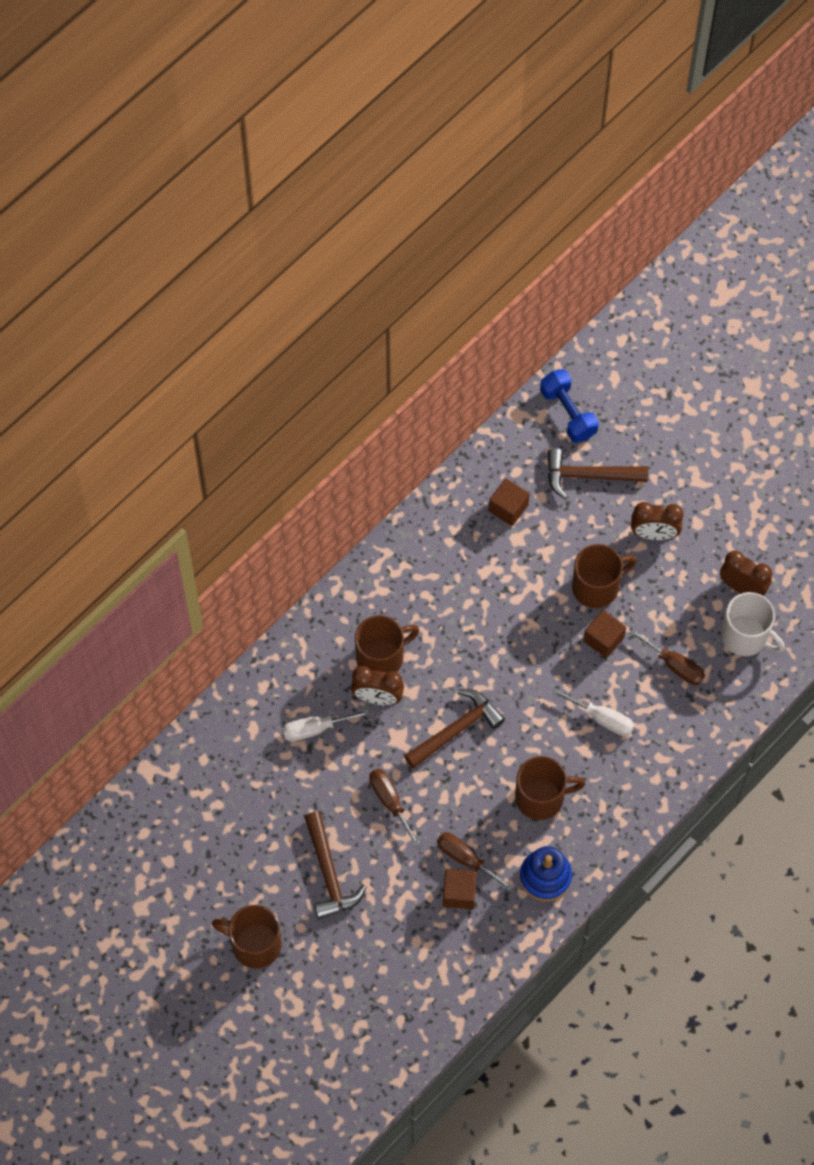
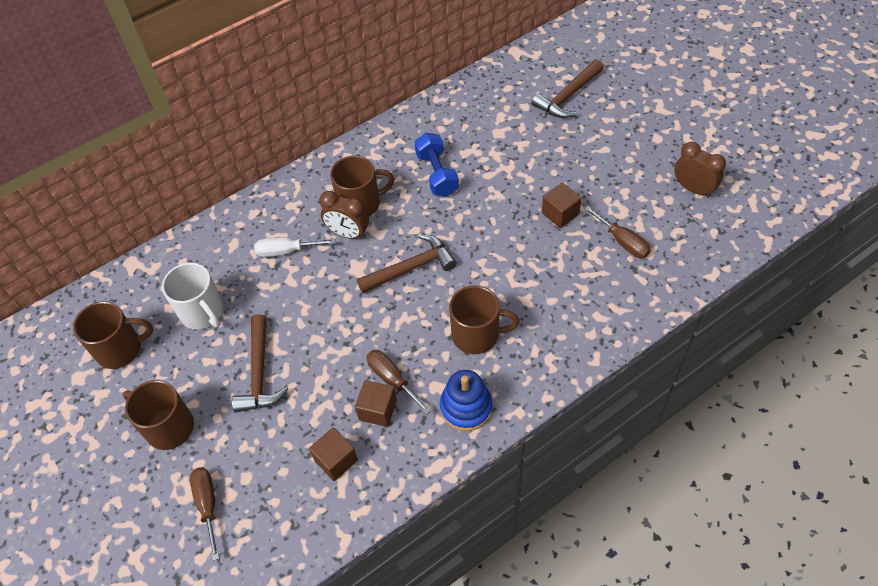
camera: 15 degrees right, 10 degrees down
brown screwdriver [369,769,420,847] -> brown screwdriver moved to [190,467,219,561]
brown cube [489,479,529,526] -> brown cube moved to [309,428,358,481]
blue dumbbell [540,369,599,443] -> blue dumbbell moved to [414,133,459,196]
brown hammer [547,449,648,499] -> brown hammer turned 60 degrees counterclockwise [532,59,604,118]
white screwdriver [553,688,634,736] -> none
brown mug [572,544,637,608] -> brown mug moved to [73,301,153,369]
brown clock [631,502,684,540] -> none
white mug [721,592,785,656] -> white mug moved to [162,263,223,329]

